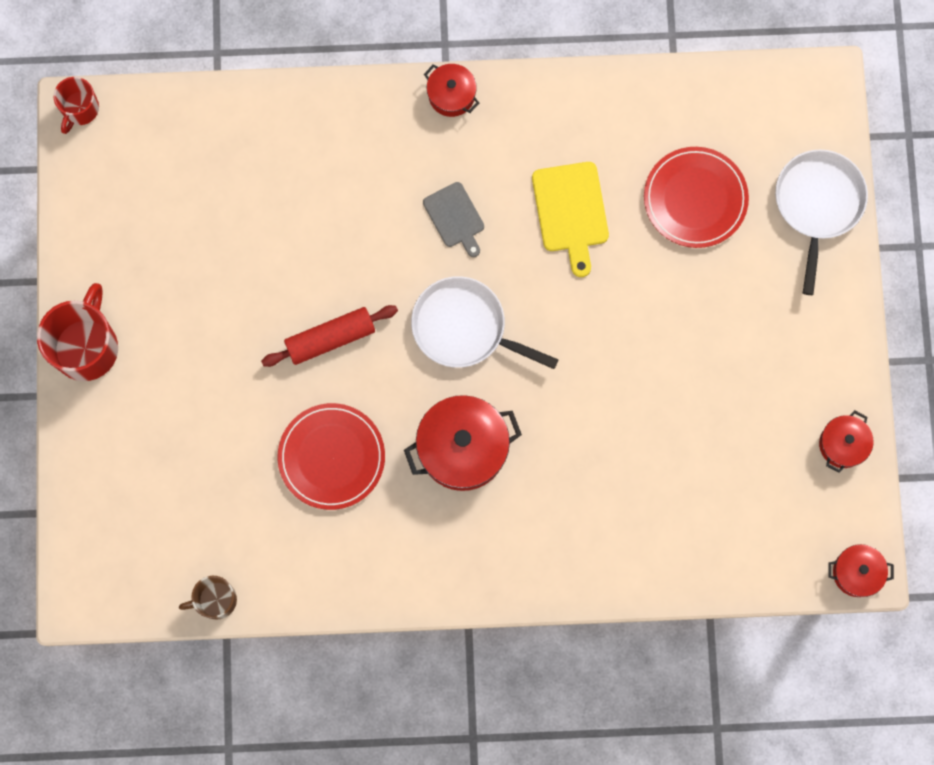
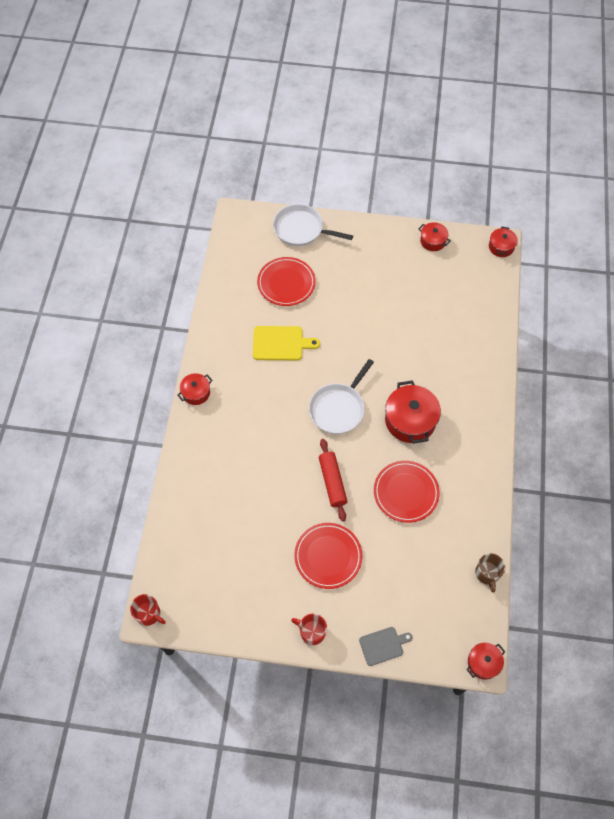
camera: 80 degrees left, 15 degrees down
red mug [37,283,118,381] -> red mug [291,613,327,645], size x0.58
grey cutting board [423,182,484,257] -> grey cutting board moved to [359,627,413,666]
none -> red plate [294,523,362,589]
none -> red pot [467,643,505,679]

